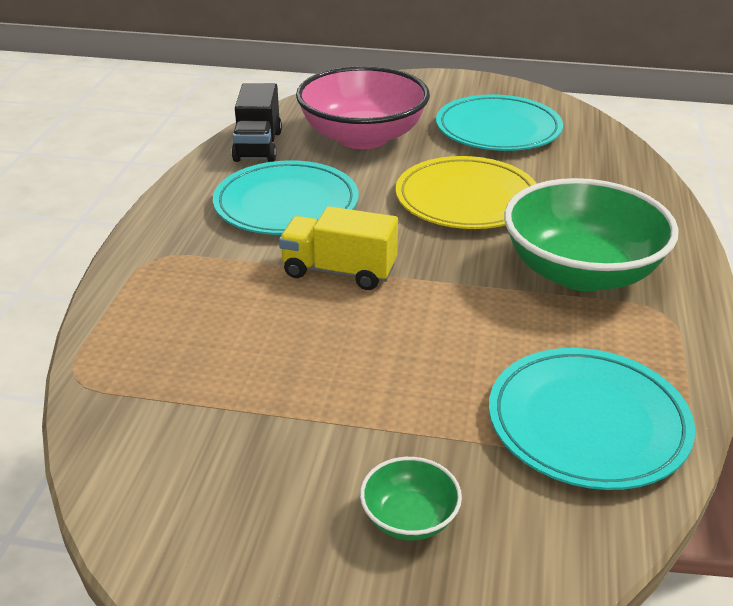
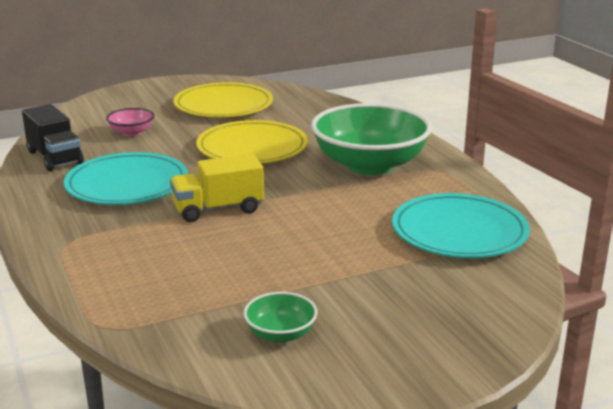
camera: 35 degrees left, 10 degrees down
pink bowl [296,66,430,149] -> pink bowl [106,108,155,136], size x0.44
green bowl [360,457,462,541] -> green bowl moved to [243,292,317,343]
turquoise plate [436,94,563,151] -> yellow plate [174,82,273,117]

